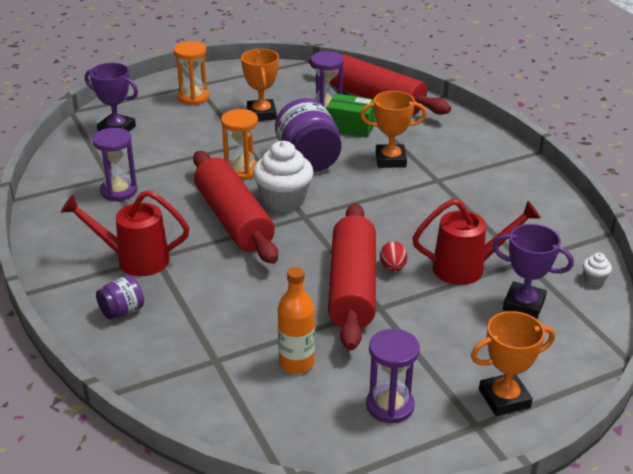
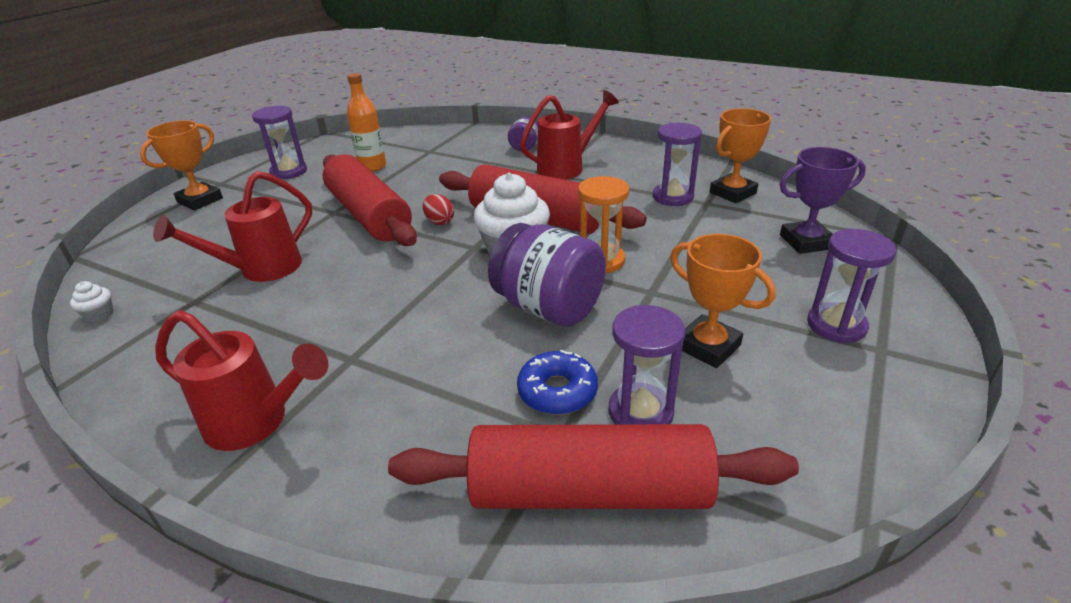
camera: 145 degrees right, 0 degrees up
orange hourglass [173,41,209,105] -> purple hourglass [807,229,896,343]
green box [327,93,376,138] -> blue donut [517,350,598,415]
orange trophy [360,91,427,168] -> orange trophy moved to [710,108,771,203]
red egg [380,241,407,272] -> red egg moved to [423,194,454,225]
purple trophy [492,224,574,319] -> none
none -> red watering can [155,310,328,451]

